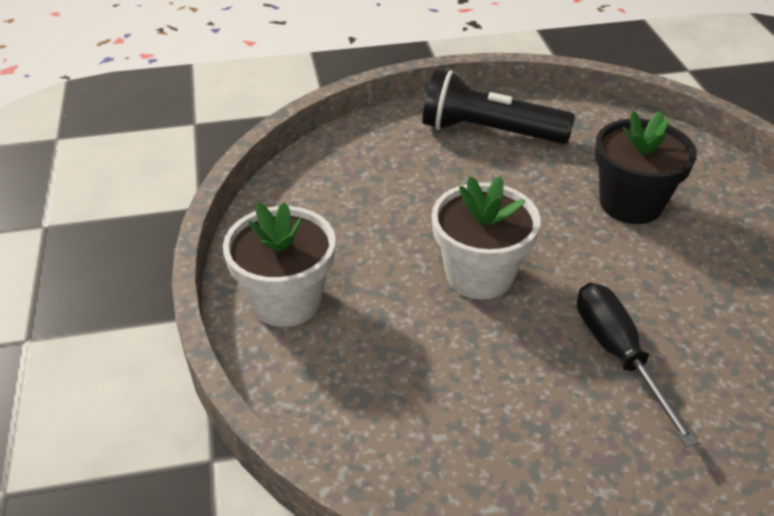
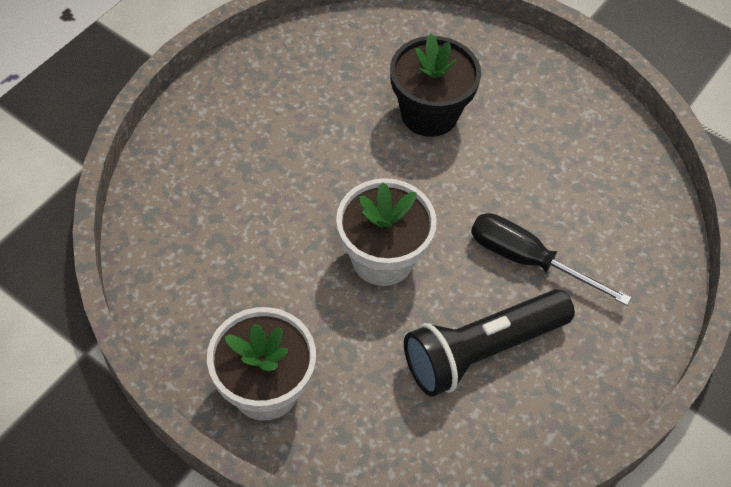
camera: 45 degrees left, 15 degrees up
black flashlight [422,69,575,144] -> black flashlight moved to [404,289,575,397]

